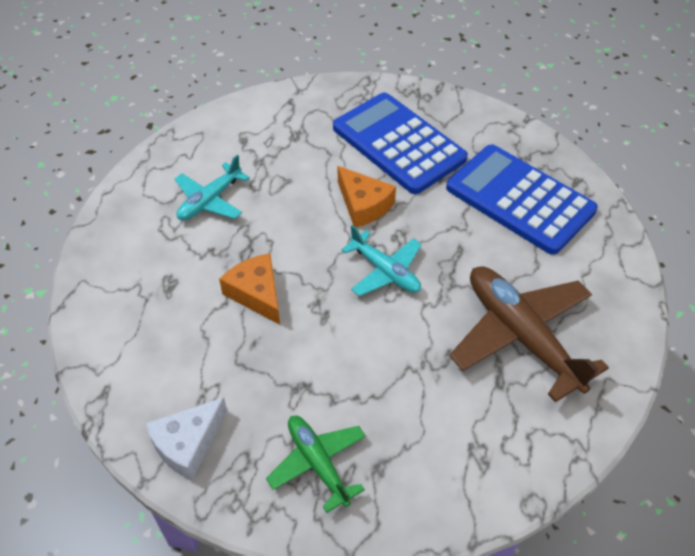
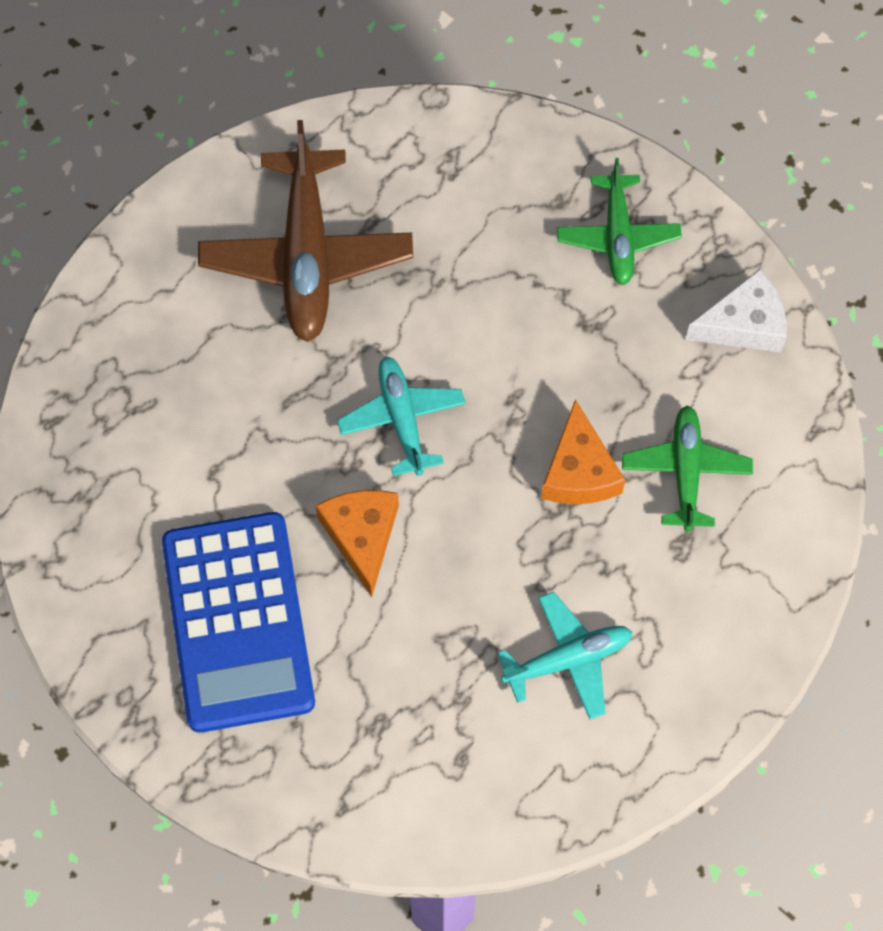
camera: 150 degrees left, 15 degrees up
blue calculator [446,144,598,255] -> none
none -> green plane [622,405,753,532]

